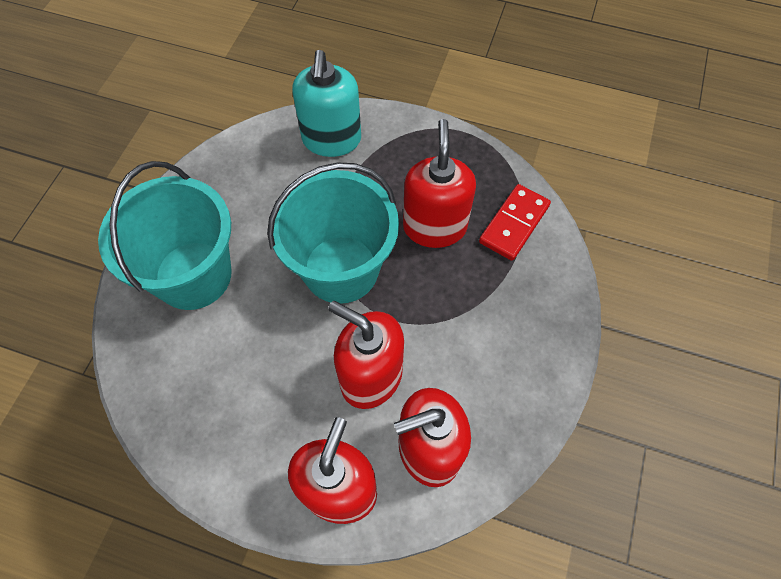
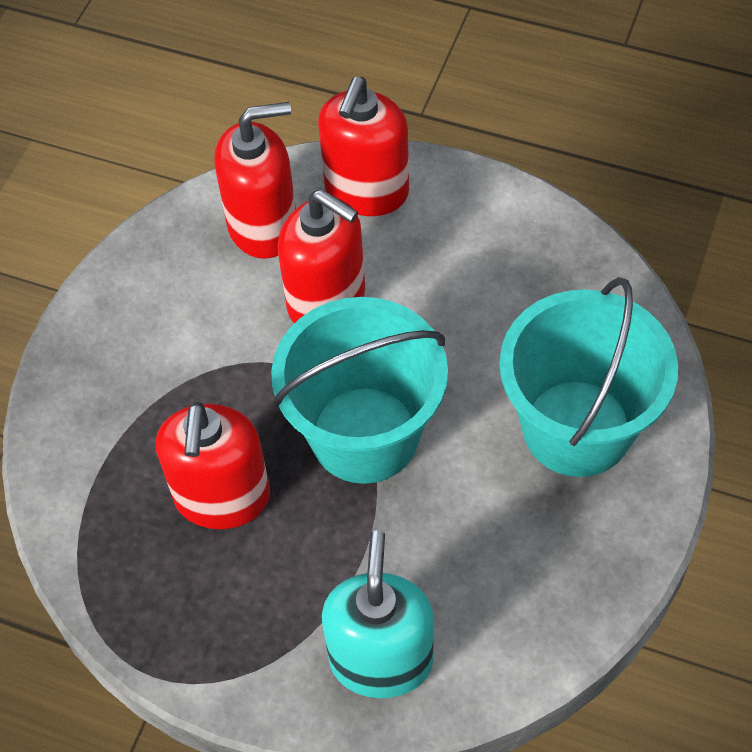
camera: 175 degrees left, 5 degrees down
red domino [479,184,551,261] -> none

